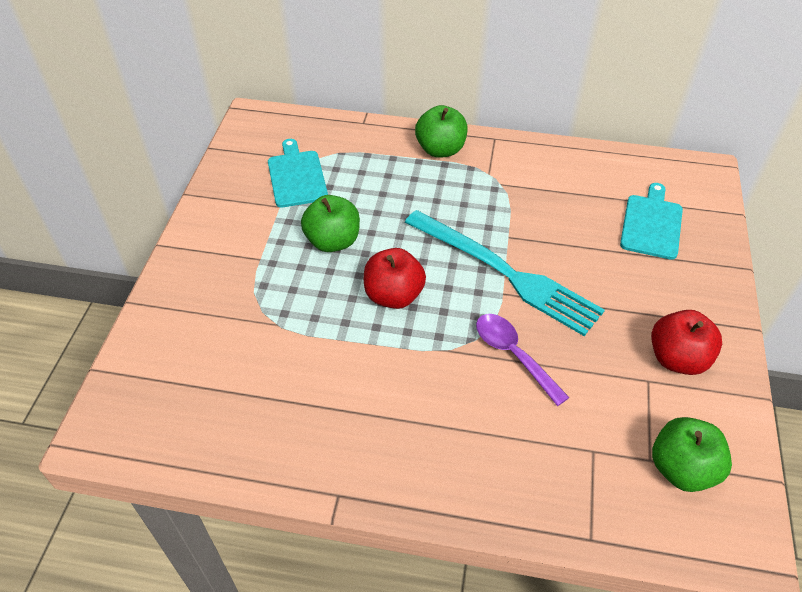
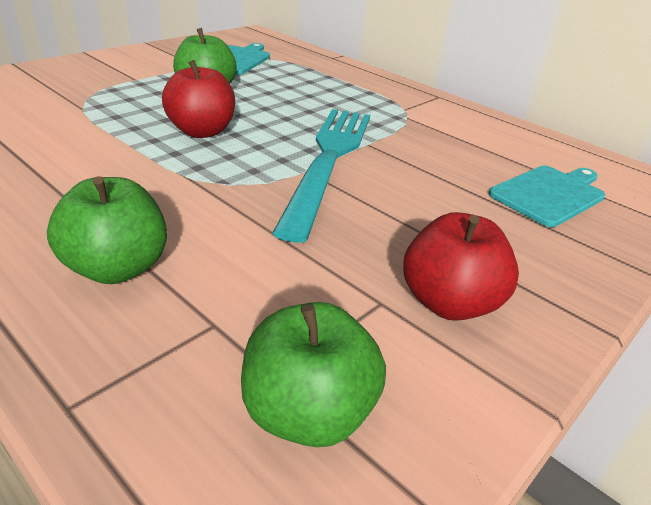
camera: 30 degrees right, 15 degrees down
turquoise fork [405,210,605,336] -> turquoise fork turned 150 degrees counterclockwise [272,109,370,243]
green apple [415,105,468,158] -> green apple moved to [47,176,167,284]
purple spoon [476,314,570,406] -> none

